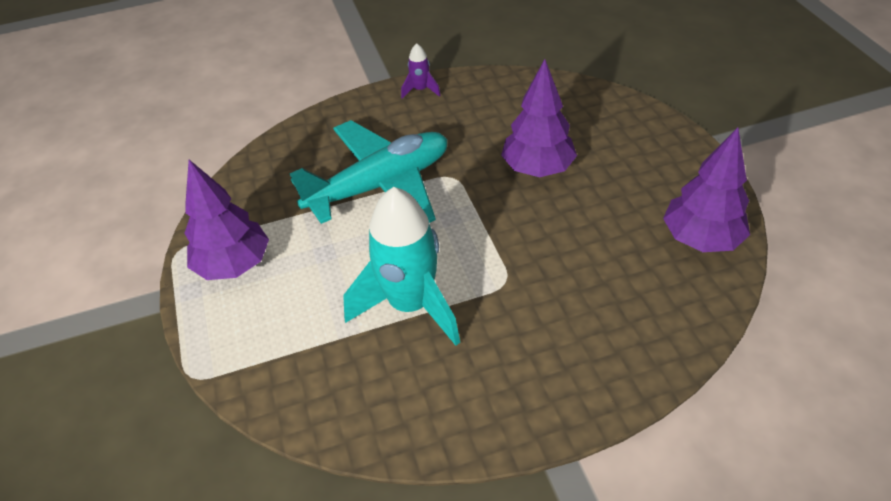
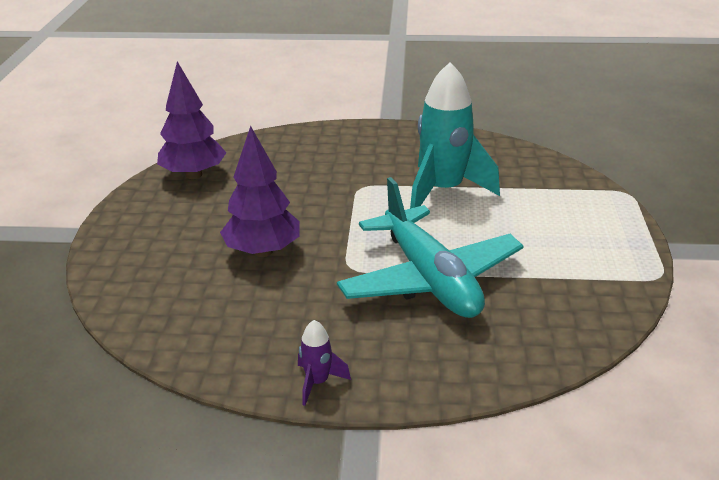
camera: 160 degrees left, 15 degrees down
purple tree [184,160,269,280] -> none
turquoise plane [289,120,447,224] -> turquoise plane turned 105 degrees counterclockwise [337,177,524,318]

